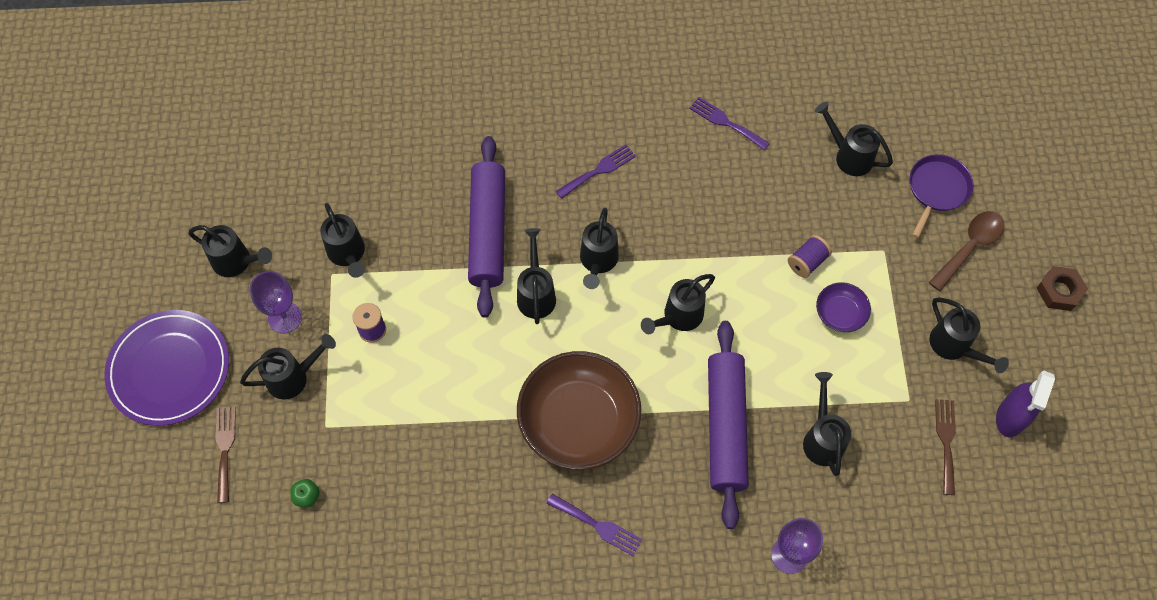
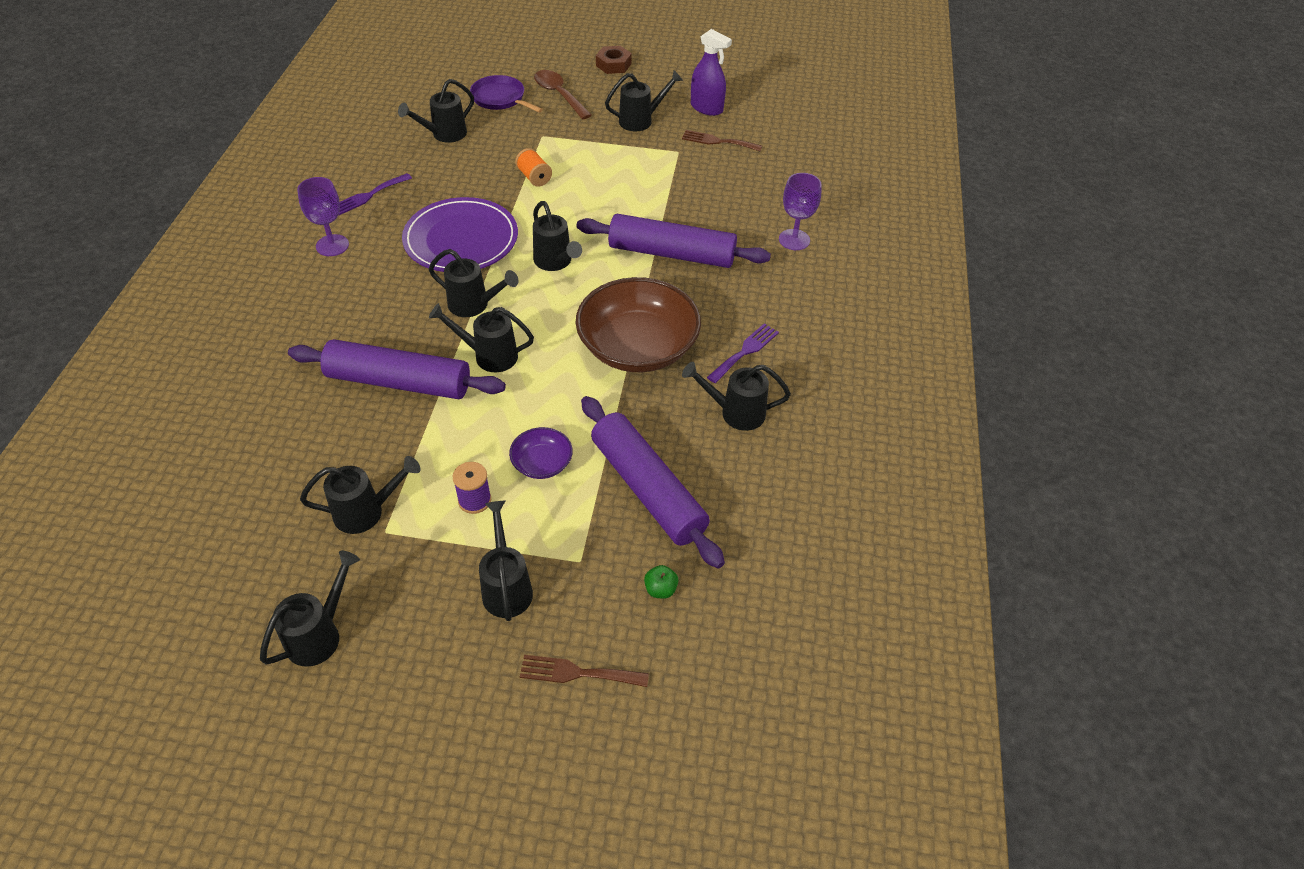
camera: 80 degrees left, 15 degrees down
purple plate [104,310,229,426] -> purple plate moved to [402,197,518,272]
purple goblet [249,271,302,333] -> purple goblet moved to [297,177,349,256]
purple fork [556,144,636,199] -> none
purple spool [788,235,832,278] -> orange spool [515,148,552,187]
black watering can [803,372,851,476] -> black watering can moved to [682,362,791,431]
purple bowl [816,282,871,332] -> purple bowl moved to [509,427,573,479]
none -> purple rolling pin [581,396,725,568]

